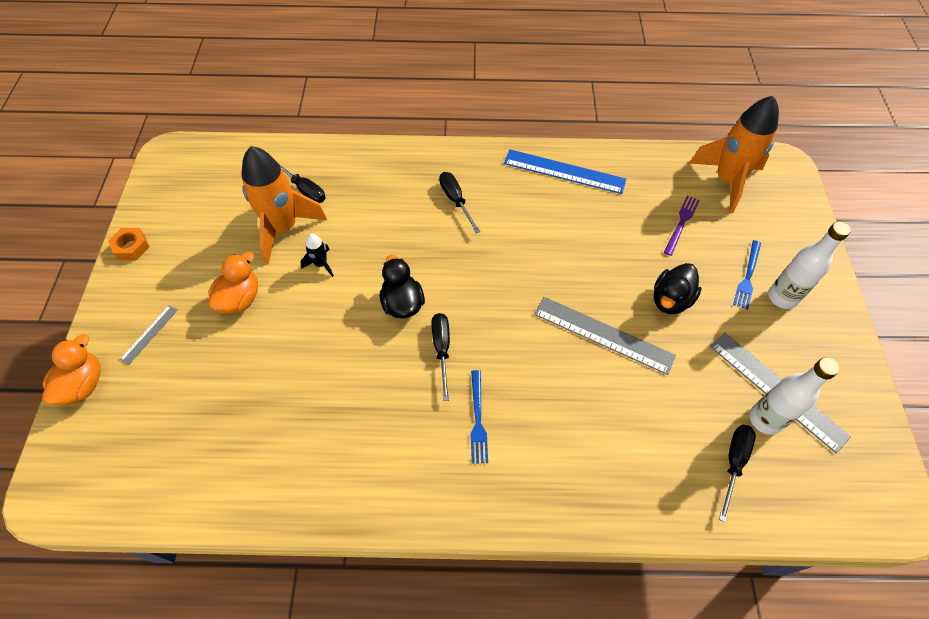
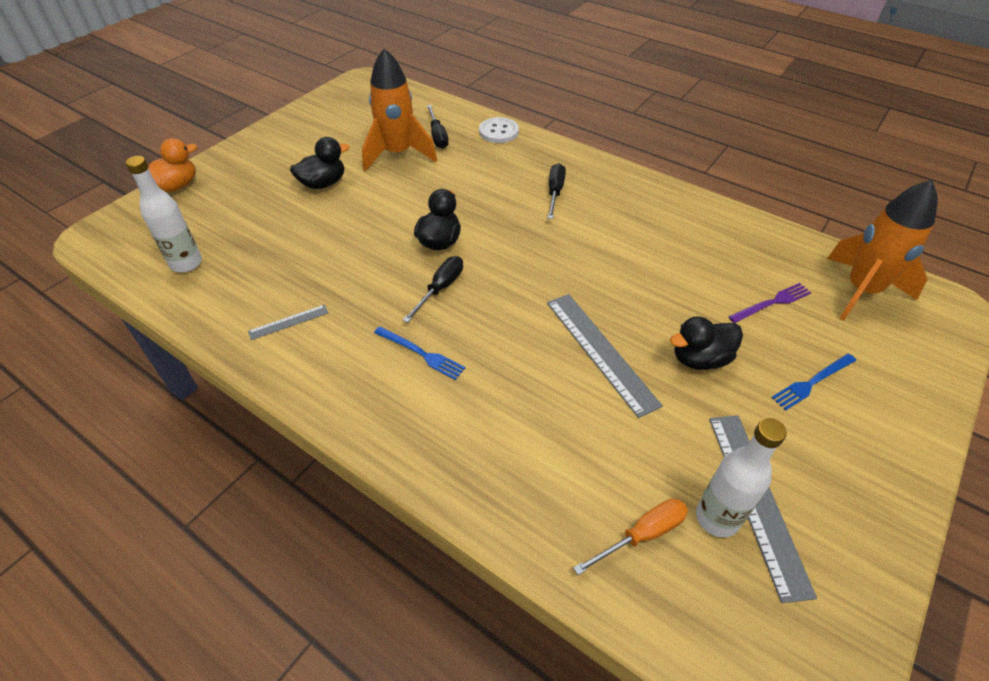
camera: 35 degrees right, 10 degrees down
orange nut [108,228,150,260] -> none
grey ruler [119,305,178,365] -> grey ruler moved to [248,305,328,340]
orange duck [208,252,258,314] -> black duck [290,137,350,189]
black rocket [300,233,334,277] -> none
blue fork [470,370,488,464] -> blue fork turned 90 degrees counterclockwise [374,326,466,380]
blue ruler [504,149,626,194] -> none
black screwdriver [719,424,756,522] -> orange screwdriver [573,499,688,575]
white bottle [768,221,851,309] -> white bottle moved to [125,156,202,272]
none -> white button [479,117,519,143]

